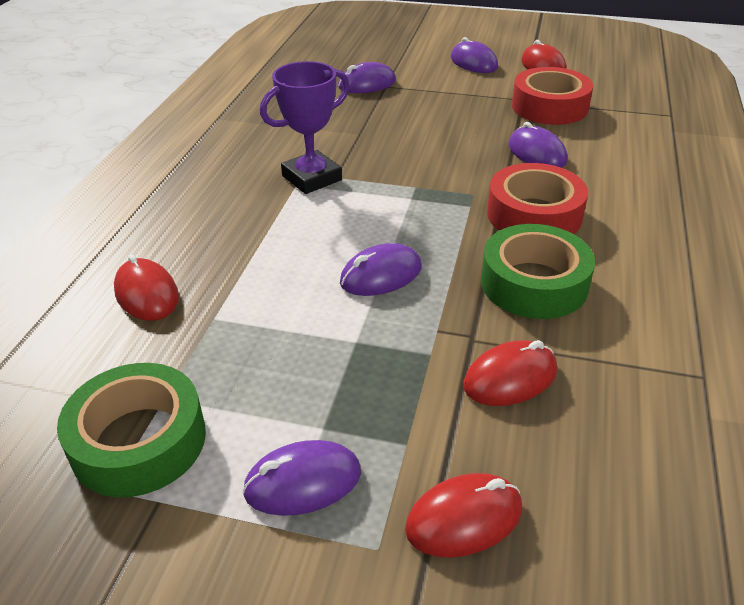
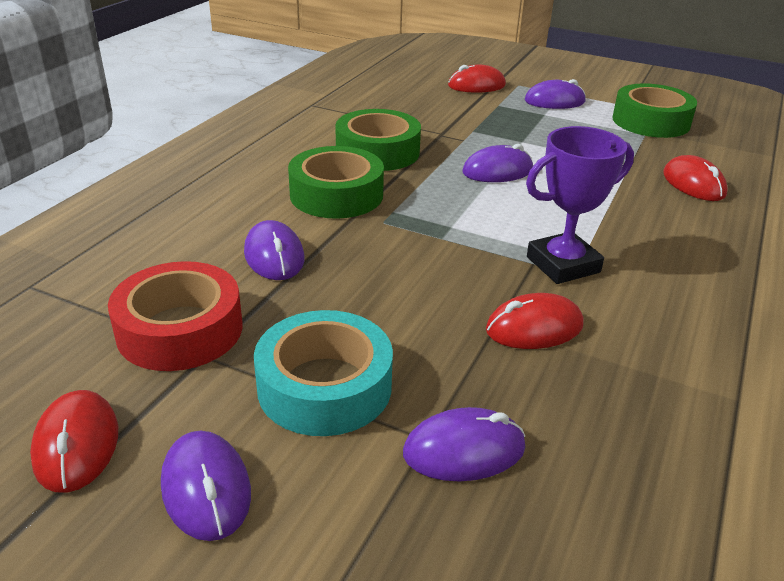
camera: 170 degrees left, 5 degrees down
red mouse [463,340,557,406] -> red mouse moved to [486,293,584,349]
red tape [487,163,588,234] -> green tape [288,146,384,219]
none -> turquoise tape [254,310,393,436]

